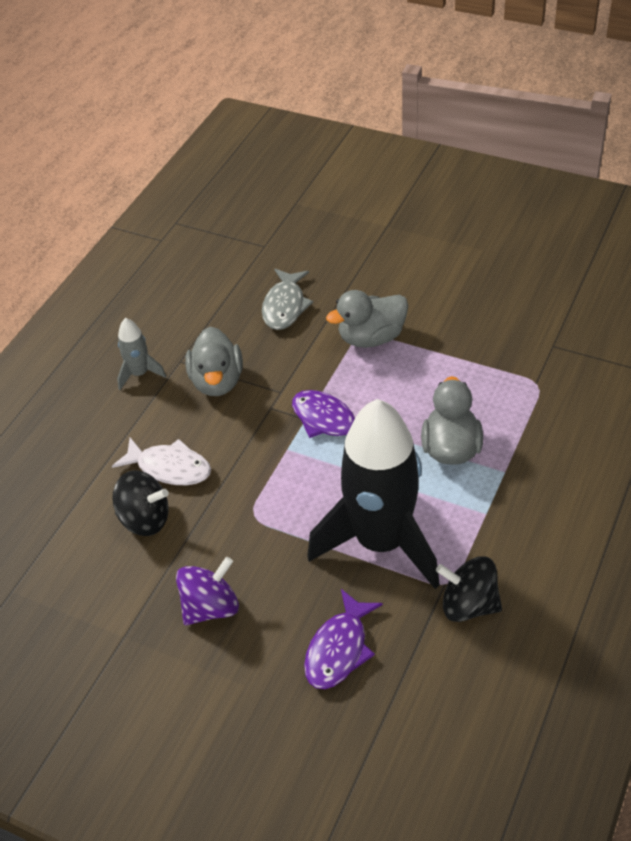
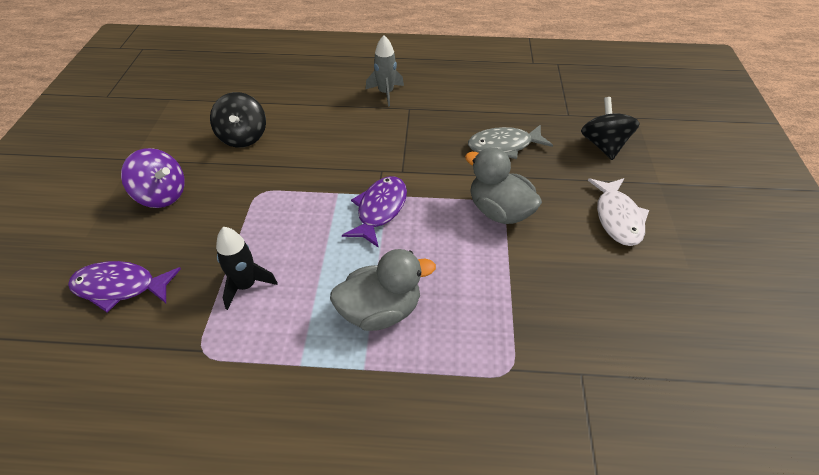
camera: 65 degrees right, 0 degrees up
white fish [112,438,211,485] -> white fish moved to [588,178,649,246]
grey duck [185,327,243,396] -> none
black rocket [307,399,440,589] -> black rocket [216,227,278,310], size x0.42
black spinning top [436,556,502,622] -> black spinning top moved to [581,97,640,160]

